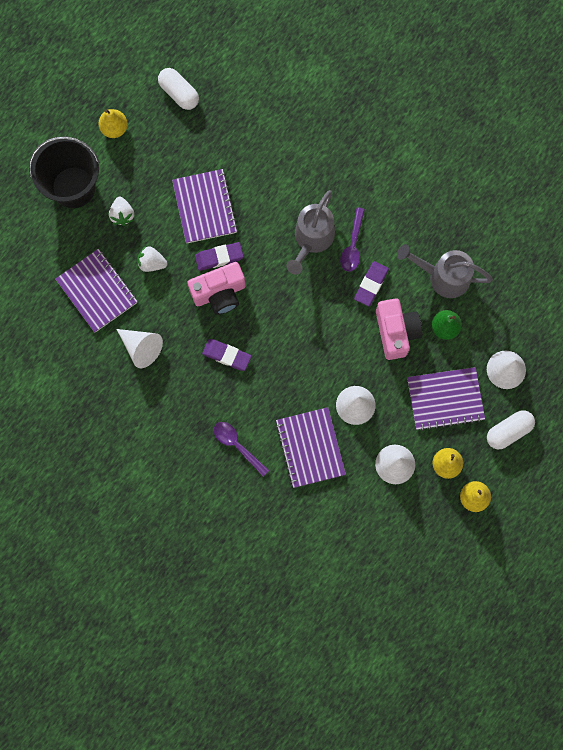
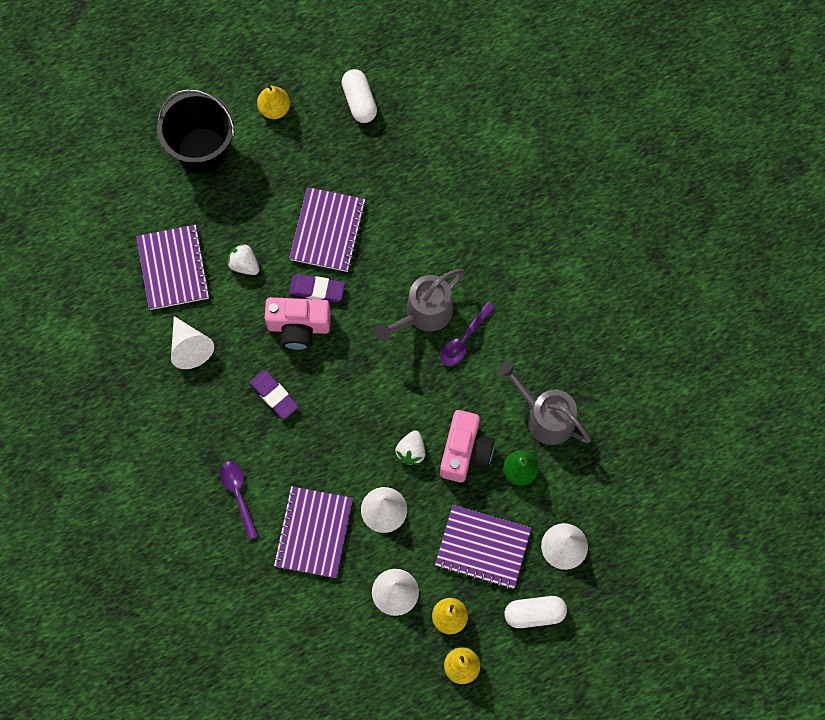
camera: 25 degrees right, 5 degrees down
white strawberry [109,197,134,226] -> white strawberry moved to [395,430,425,465]
purple eraser [354,261,389,306] -> none

